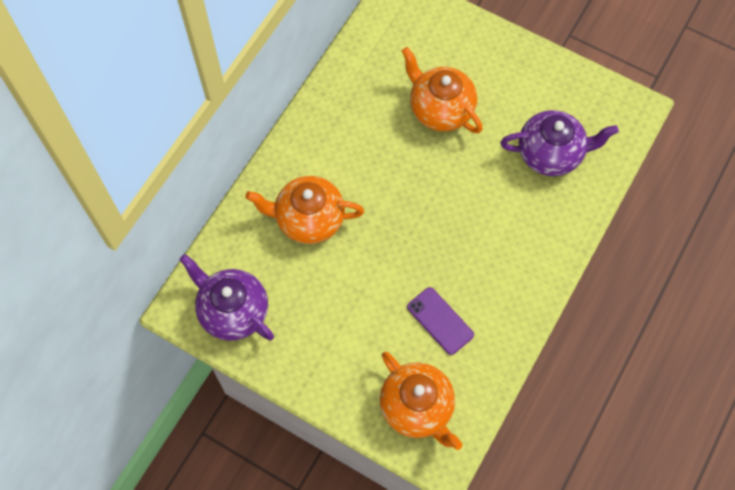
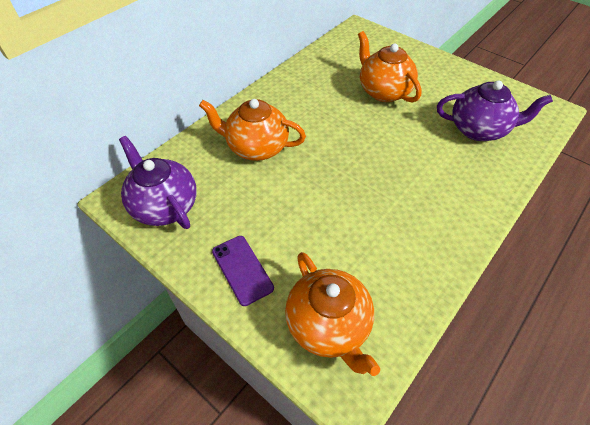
camera: 10 degrees right, 15 degrees down
purple phone [407,287,474,355] -> purple phone moved to [212,236,274,306]

